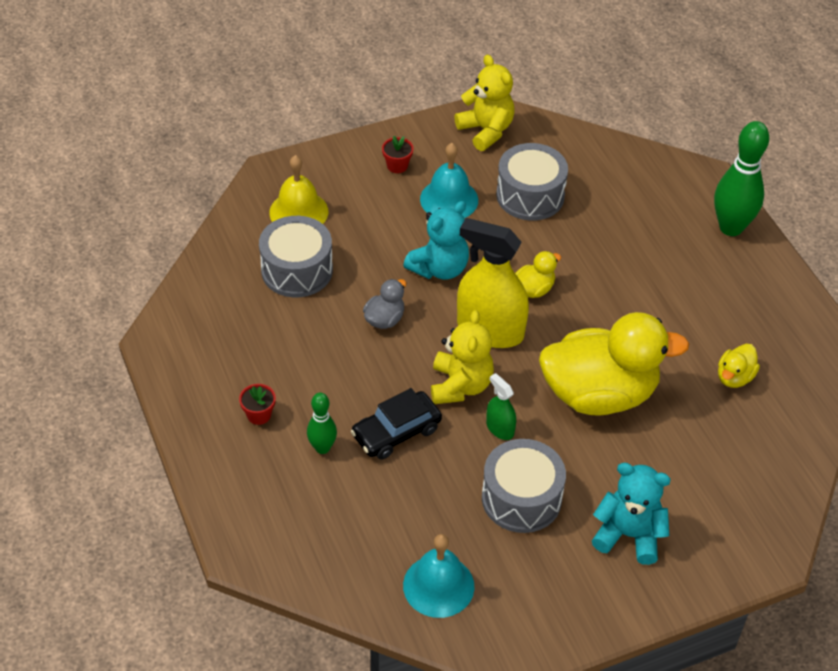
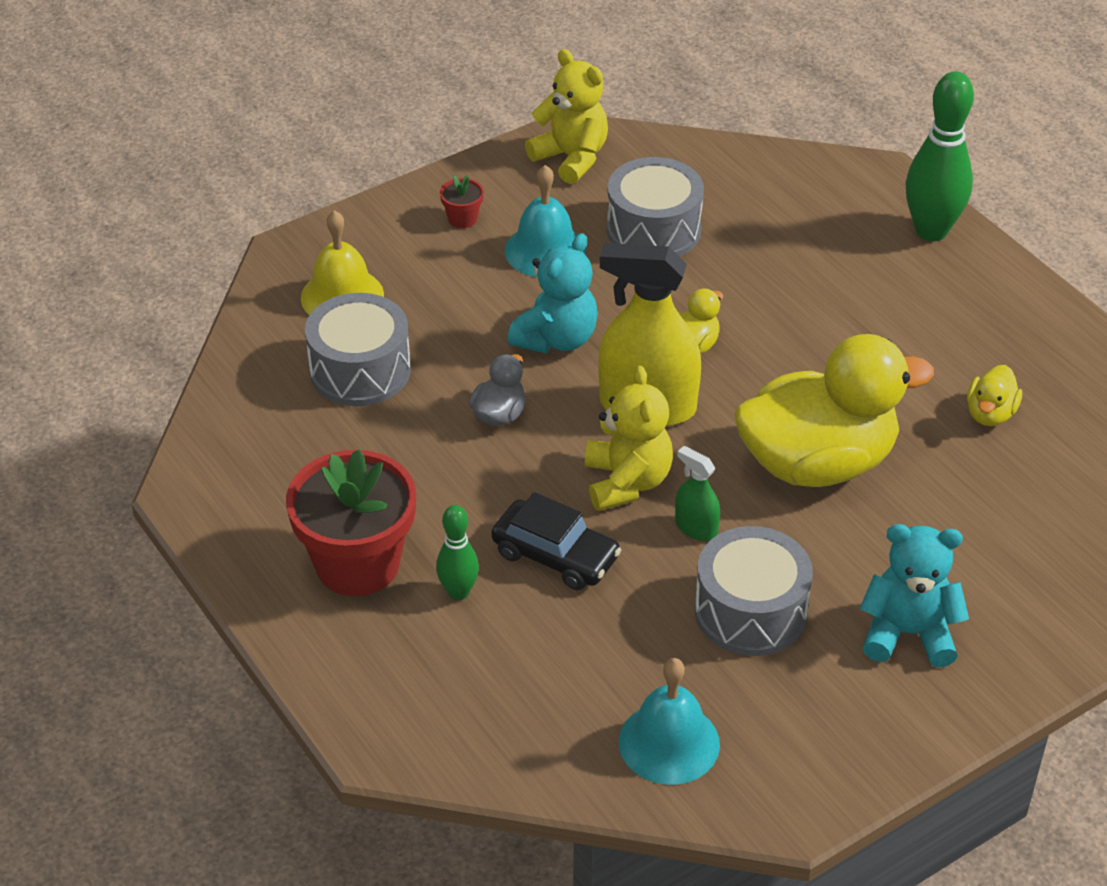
camera: 10 degrees left, 5 degrees down
red flower pot [239,384,276,425] -> red flower pot [286,449,416,596], size x2.46
black car [351,388,442,459] -> black car turned 105 degrees counterclockwise [491,492,621,590]

